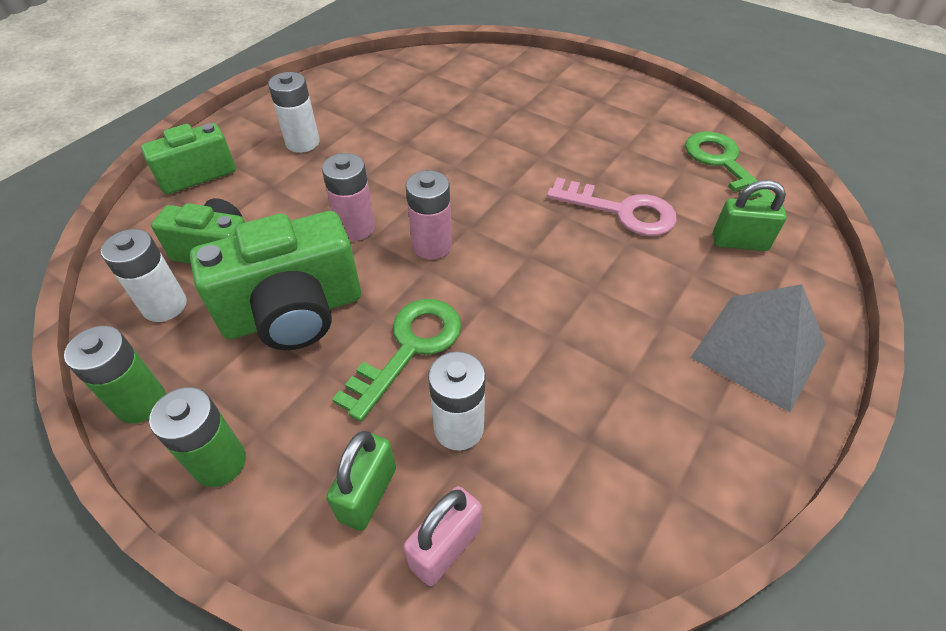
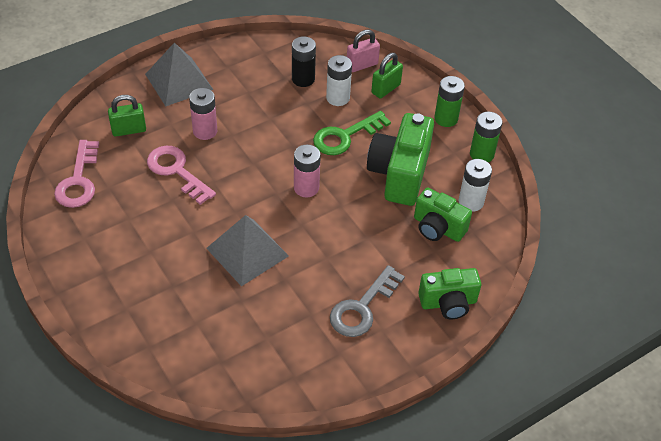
camera: 160 degrees left, 0 degrees up
green camera [190,211,361,350] -> green camera turned 75 degrees counterclockwise [367,113,434,206]
white battery [268,72,320,153] -> grey key [330,265,405,337]
pink battery [322,153,375,241] -> pink battery moved to [189,88,217,140]
green key [685,131,775,202] -> pink key [54,140,99,208]
green padlock [713,180,787,251] -> green padlock turned 45 degrees counterclockwise [108,95,146,136]
none -> grey pyramid [206,215,289,286]
none -> black battery [292,36,316,87]

